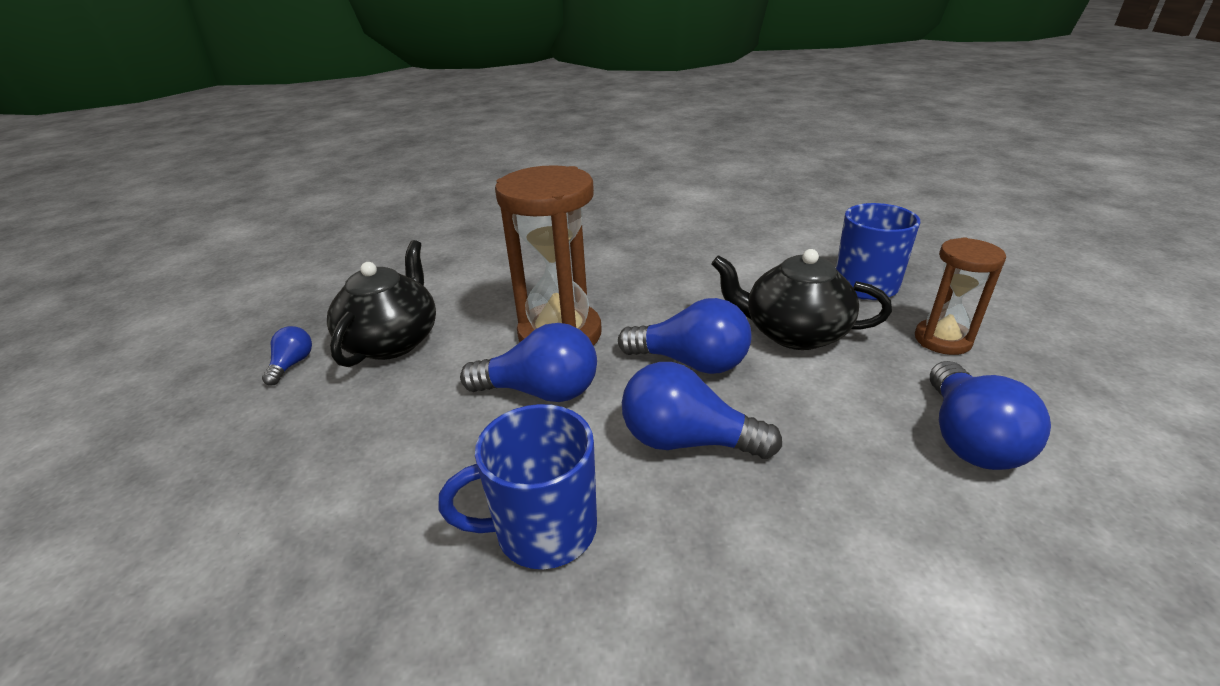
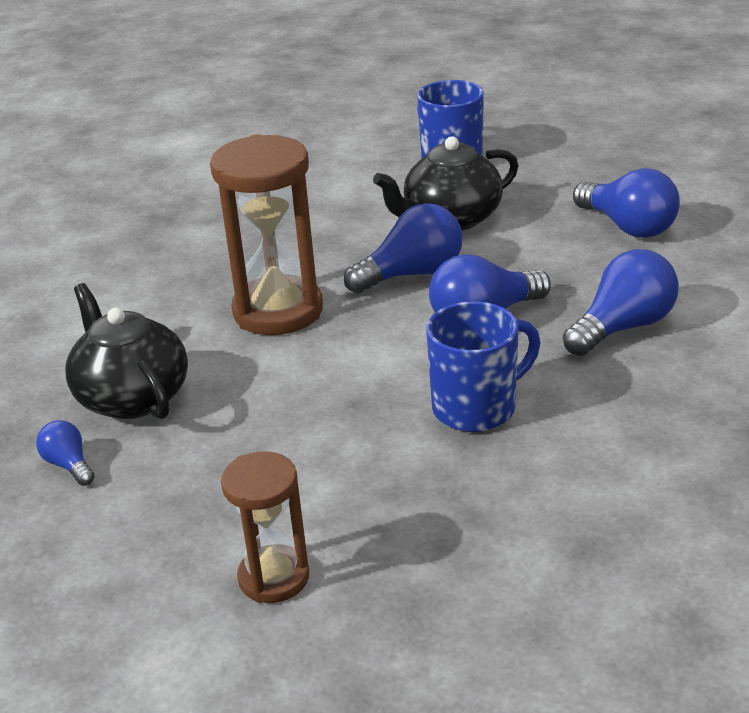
camera: 45 degrees left, 0 degrees up
blue mug [438,404,597,569] -> blue mug turned 150 degrees counterclockwise [426,301,540,432]
blue light bulb [460,323,597,402] -> blue light bulb moved to [563,249,679,356]
brown hourglass [915,237,1006,355] -> brown hourglass moved to [221,451,309,603]

